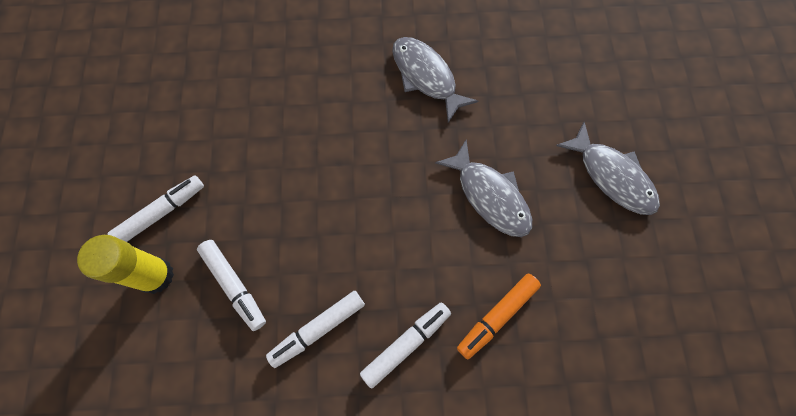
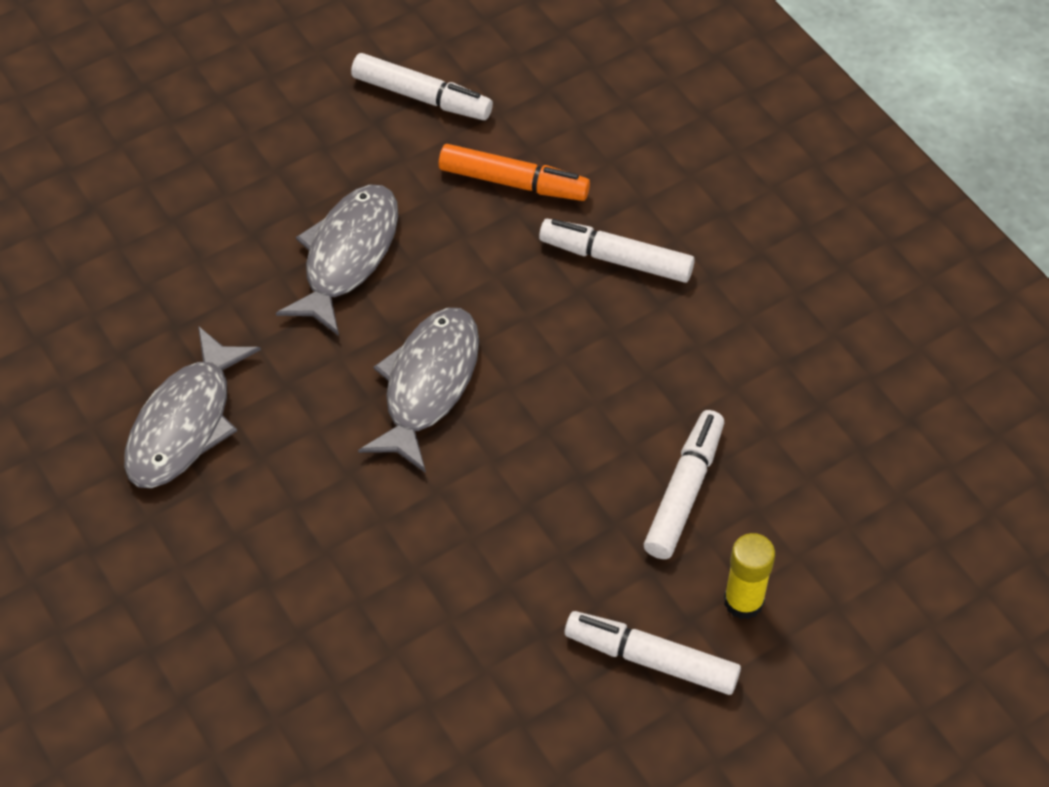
camera: 120 degrees left, 15 degrees down
yellow glue stick [77,235,174,294] -> yellow glue stick [724,533,775,619], size x0.65
white marker [266,291,365,368] -> white marker moved to [351,53,493,120]
grey fish [556,122,660,215] -> grey fish moved to [358,308,479,473]

